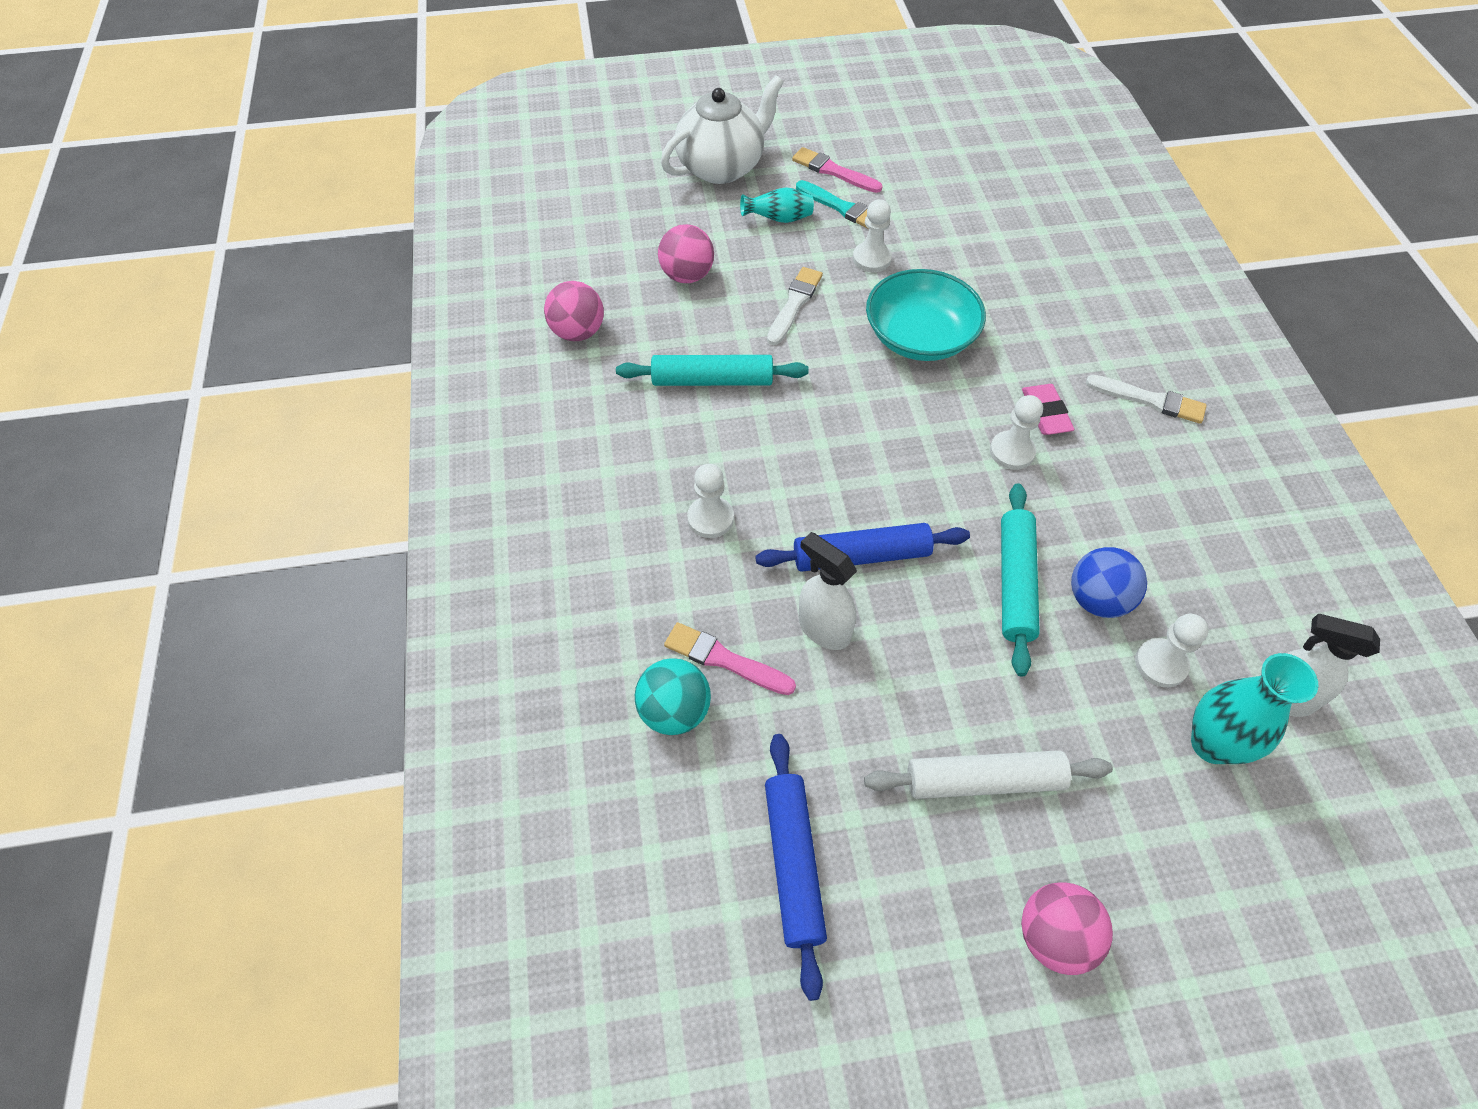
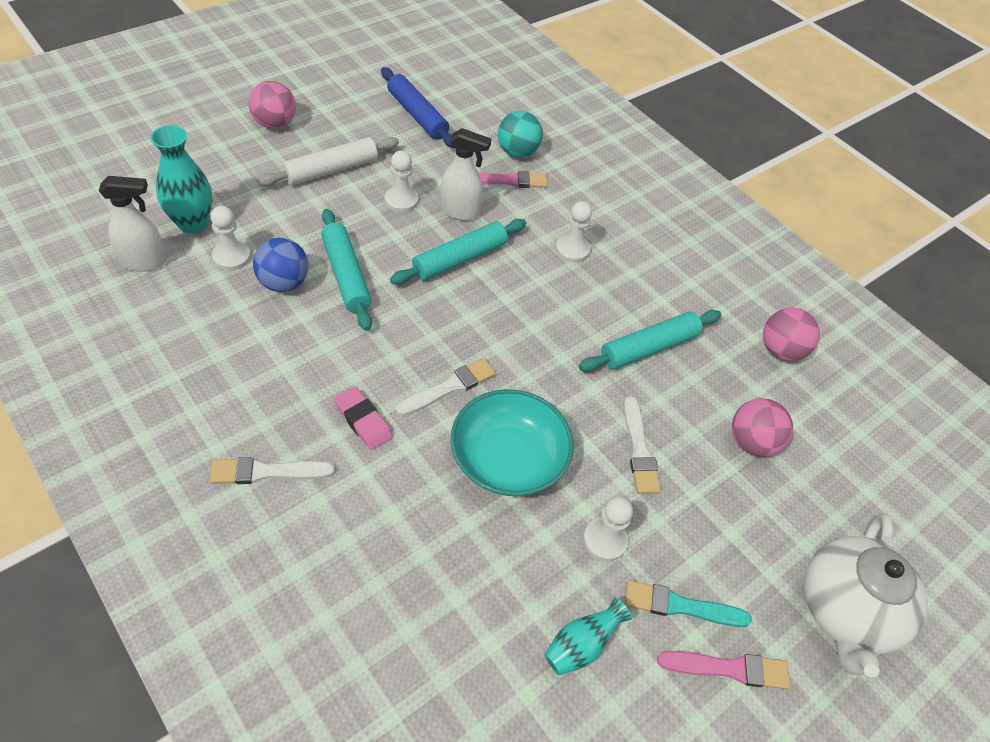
camera: 145 degrees right, 5 degrees down
turquoise vase [740,187,814,223] -> turquoise vase moved to [544,597,632,675]
blue rolling pin [755,523,970,572] -> turquoise rolling pin [390,219,526,285]
white pawn [990,395,1043,470] -> white pawn moved to [385,151,418,213]
none -> white brush [396,358,496,416]

